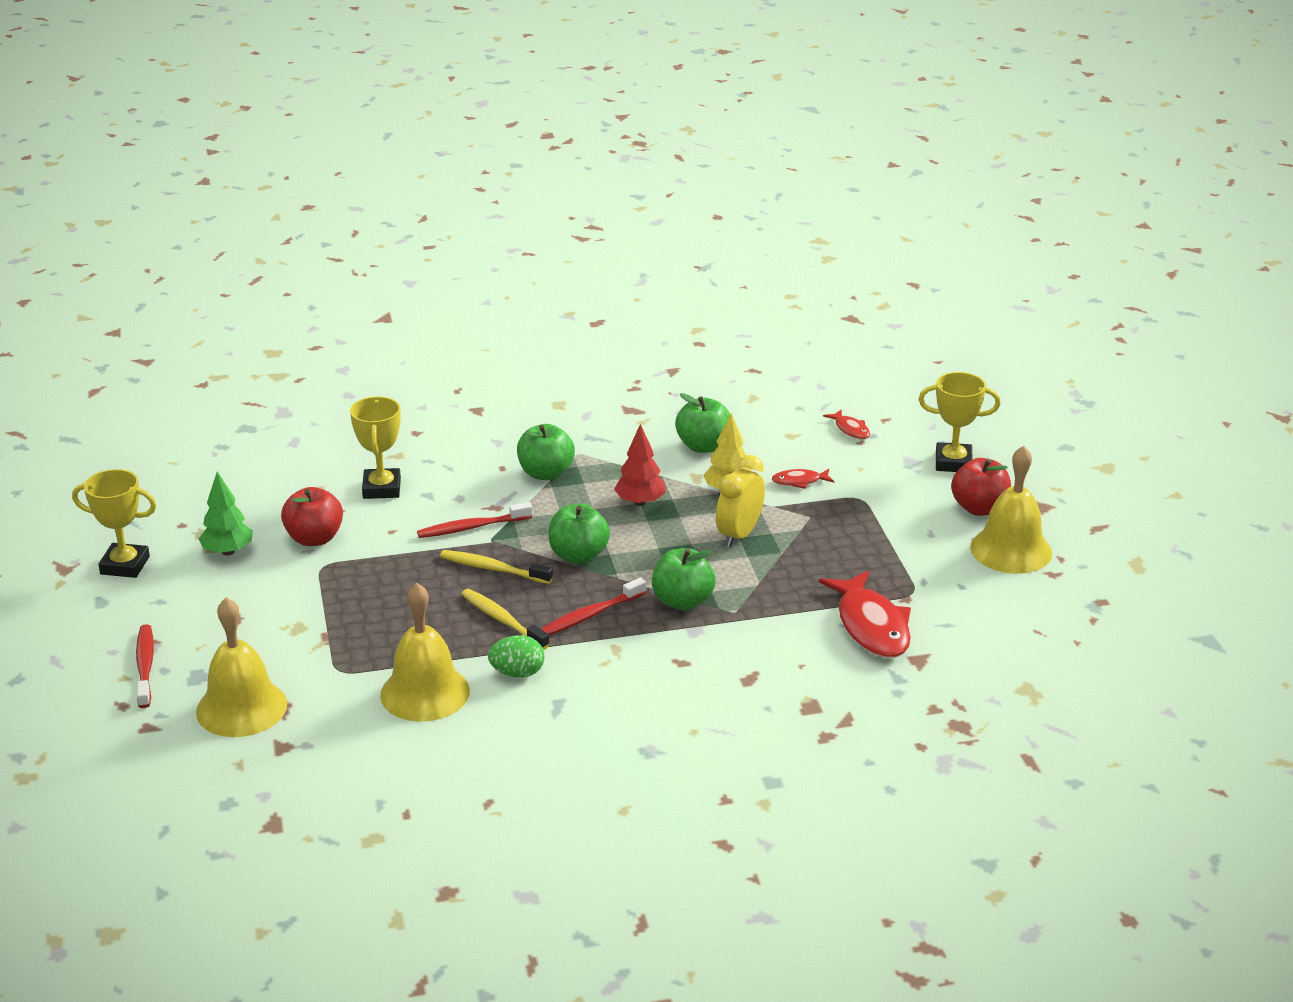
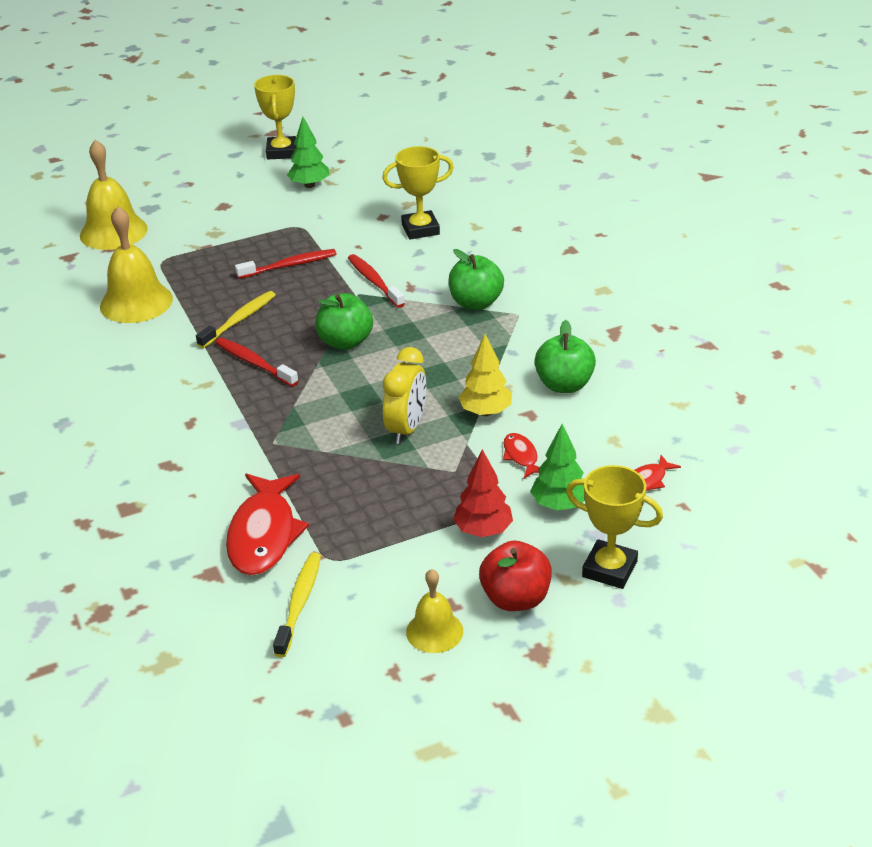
camera: 80 degrees right, 5 degrees up
red toothbrush [136,624,154,708] -> red toothbrush moved to [235,249,336,279]
red apple [281,487,343,546] -> none
yellow toothbrush [440,550,553,584] -> yellow toothbrush moved to [273,552,321,657]
green egg [488,635,545,678] -> none
red tree [614,424,666,506] -> red tree moved to [453,449,513,537]
green apple [652,548,716,610] -> none
yellow clock [716,455,765,547] -> yellow clock turned 90 degrees clockwise [383,347,426,444]
red fish [819,571,911,658] -> red fish turned 60 degrees counterclockwise [226,474,309,576]
yellow trophy [919,372,1001,472] -> yellow trophy turned 60 degrees counterclockwise [566,465,663,589]
yellow bell [970,445,1052,574] -> yellow bell [406,569,463,653], size x0.59
none -> green tree [530,424,585,510]

